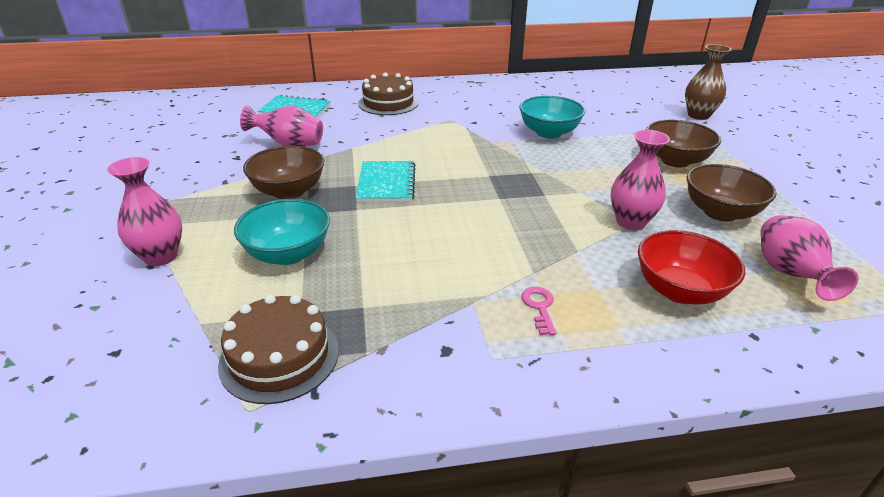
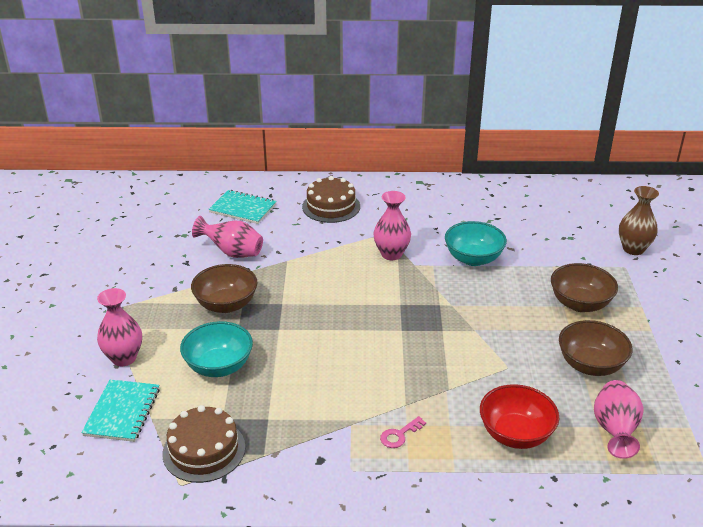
camera: 10 degrees right, 0 degrees up
turquoise notebook [356,161,416,202] -> turquoise notebook moved to [81,379,160,442]
pink key [521,287,556,335] -> pink key turned 135 degrees counterclockwise [380,416,426,448]
pink vase [611,130,670,230] -> pink vase moved to [374,191,411,260]

